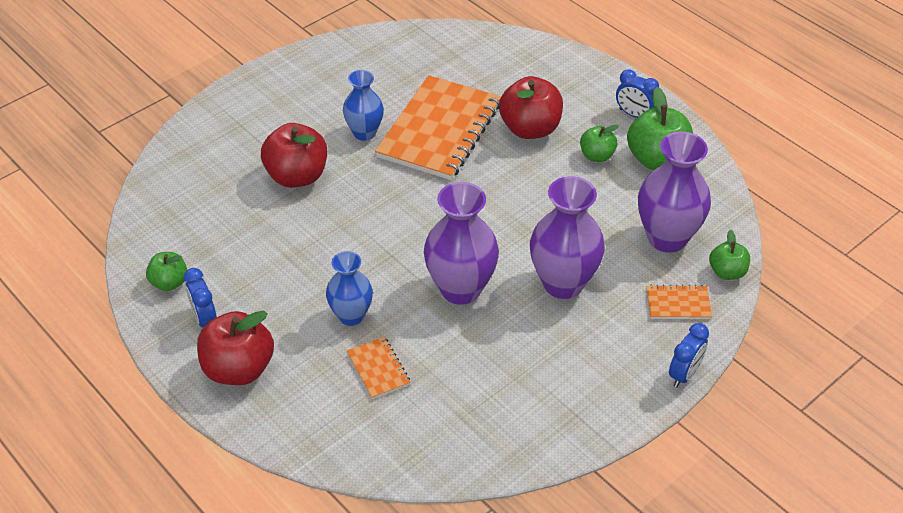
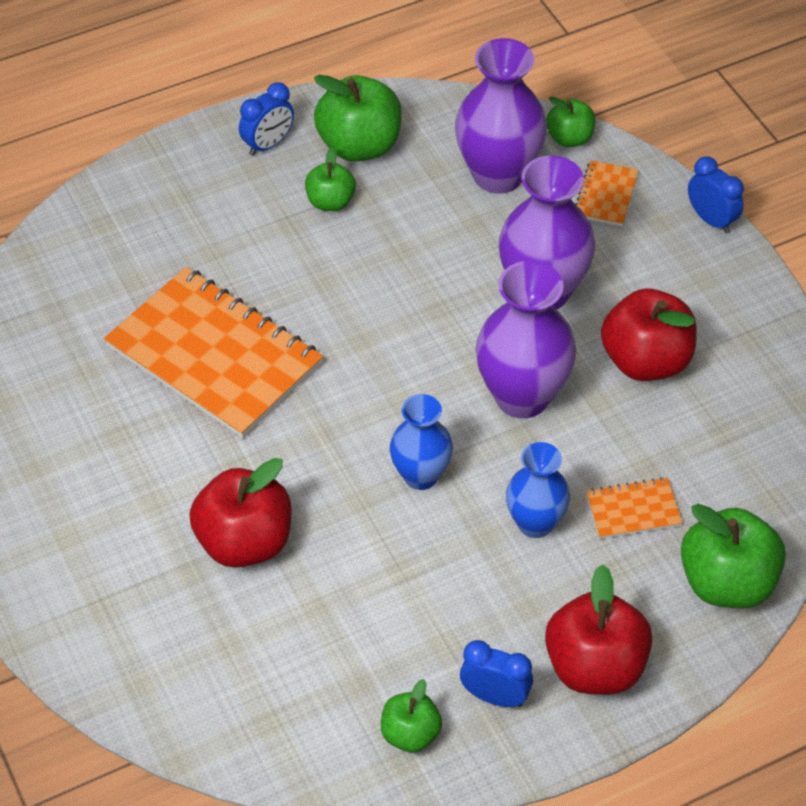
camera: 75 degrees left, 5 degrees up
blue clock [184,268,217,327] -> blue clock turned 150 degrees counterclockwise [460,640,533,707]
blue vase [343,70,384,141] -> blue vase moved to [390,394,453,490]
red apple [499,76,563,139] -> red apple moved to [601,289,697,381]
none -> green apple [681,504,786,608]

